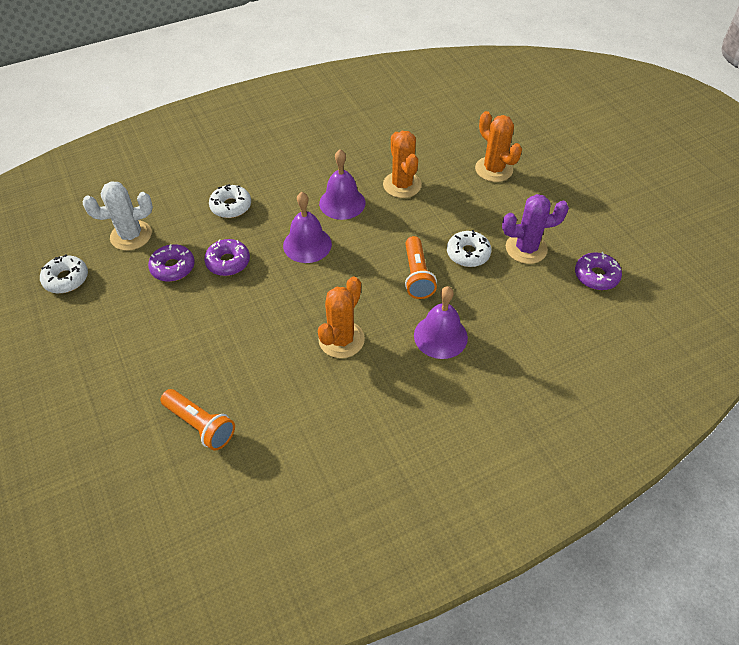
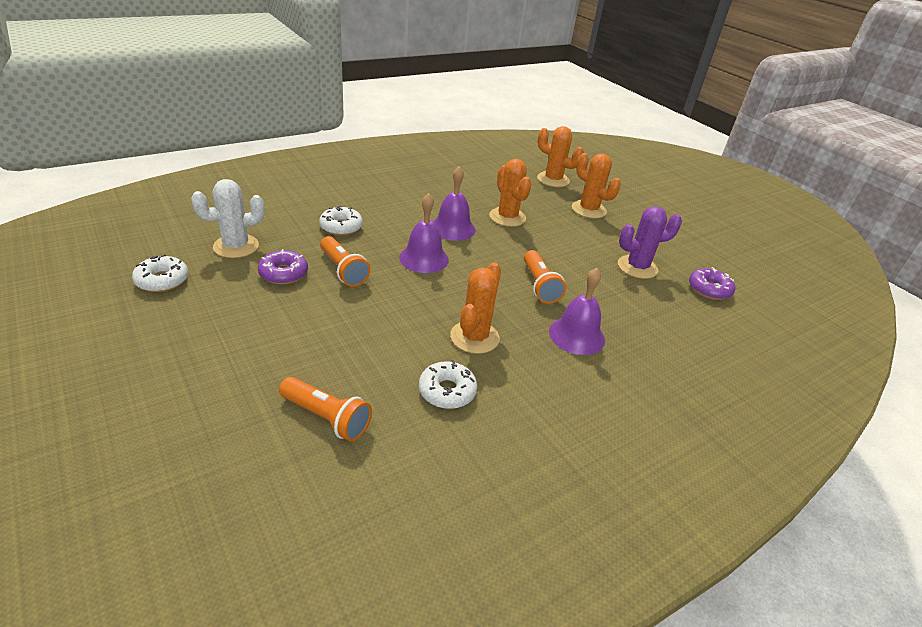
camera: 10 degrees left, 15 degrees down
purple donut [204,239,250,276] -> orange flashlight [320,236,371,287]
white donut [447,230,491,267] -> white donut moved to [419,360,477,409]
none -> orange cactus [537,126,584,187]

